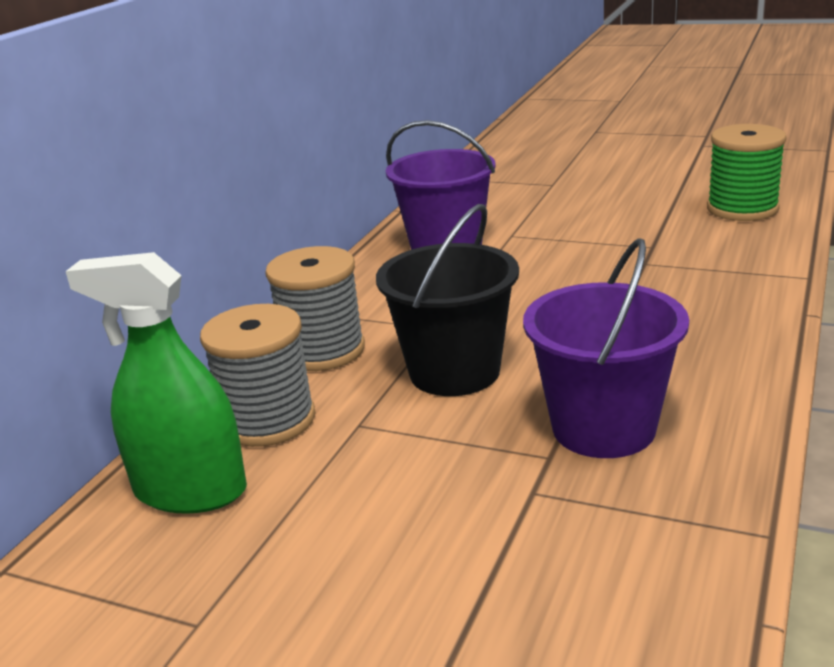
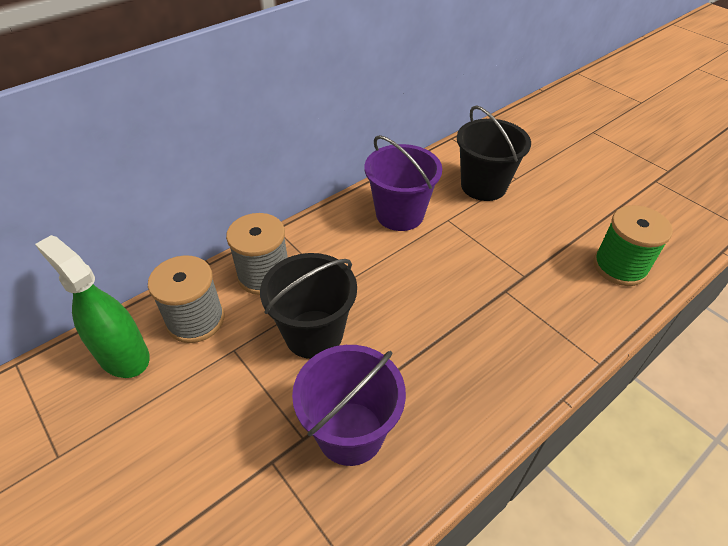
camera: 25 degrees right, 20 degrees up
none -> black bucket [457,105,531,201]

